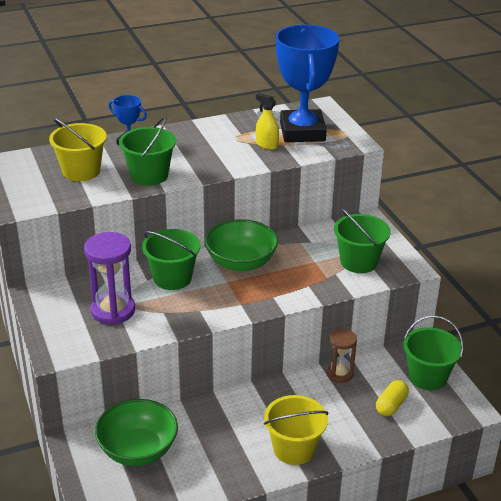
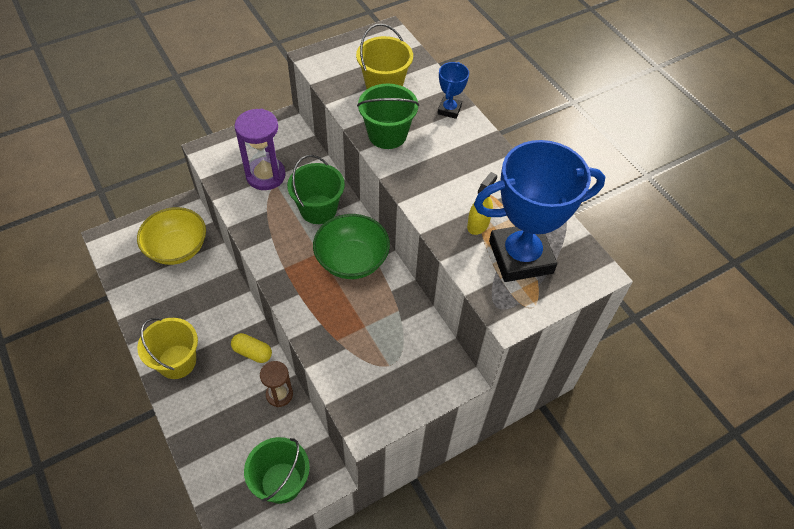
camera: 80 degrees right, 20 degrees up
green bowl [95,399,178,466] -> yellow bowl [137,207,206,265]
green bucket [334,208,391,273] -> none
yellow capsule [376,380,409,416] -> yellow capsule moved to [231,333,272,363]

